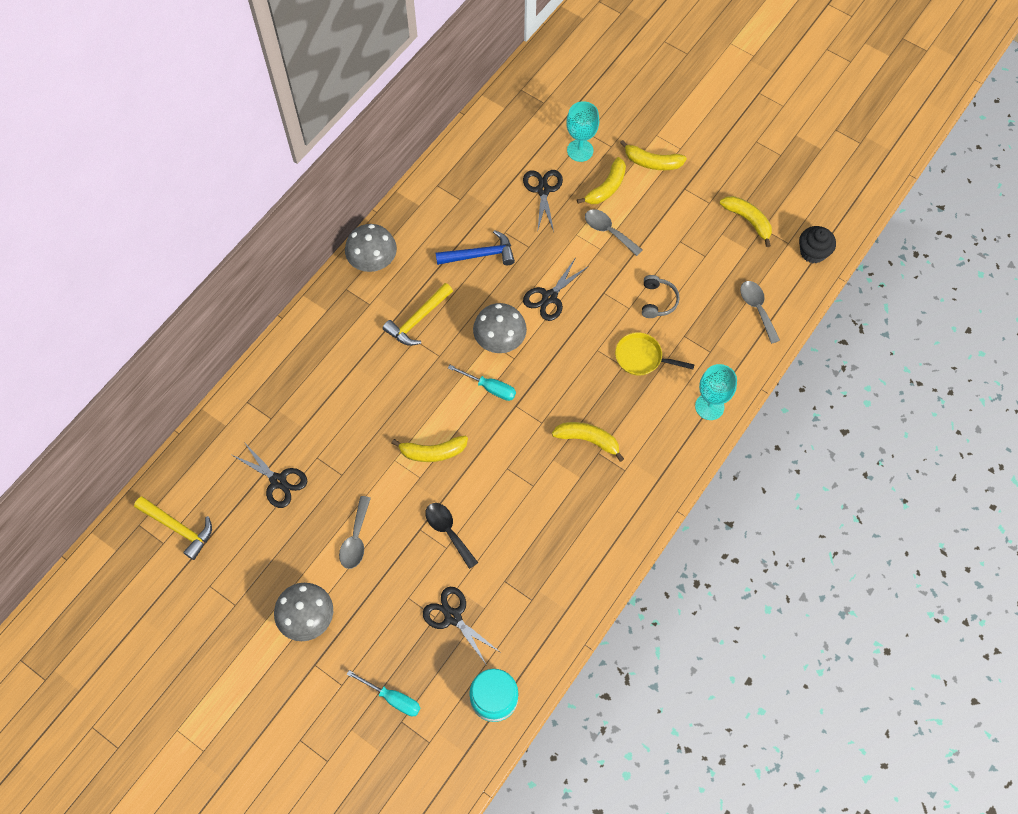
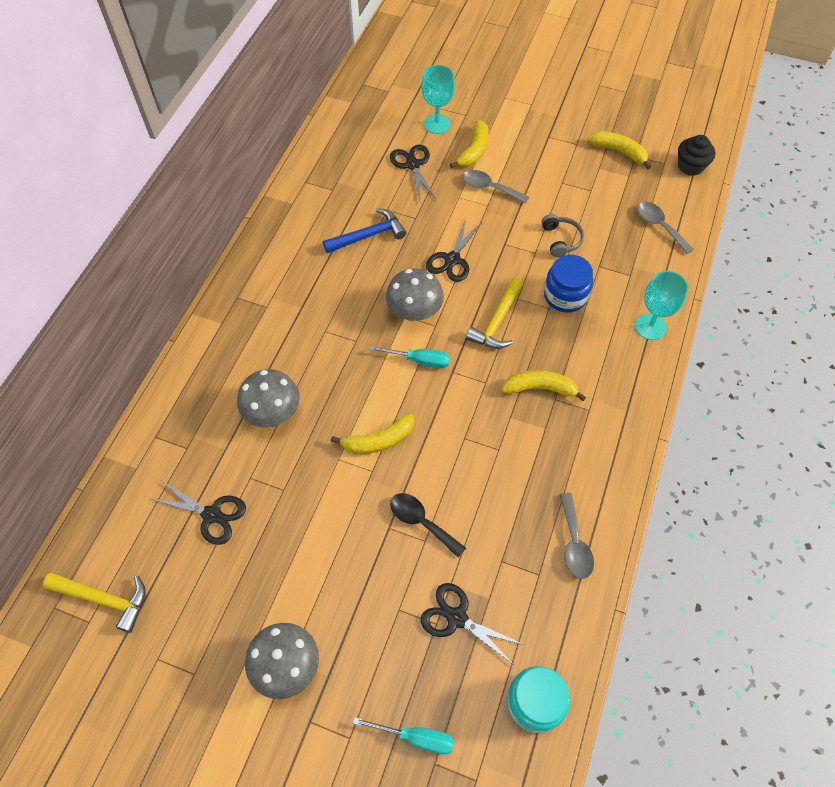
camera: 15 degrees left, 5 degrees down
grey spoon [339,496,371,569] -> grey spoon moved to [560,493,594,579]
grey mushroom [345,224,397,272] -> grey mushroom moved to [237,369,300,428]
yellow hammer [383,283,453,346] -> yellow hammer moved to [466,277,524,349]
yellow pan [615,332,695,376] -> blue jar [544,255,593,312]
yellow banana [620,140,687,170] -> none

